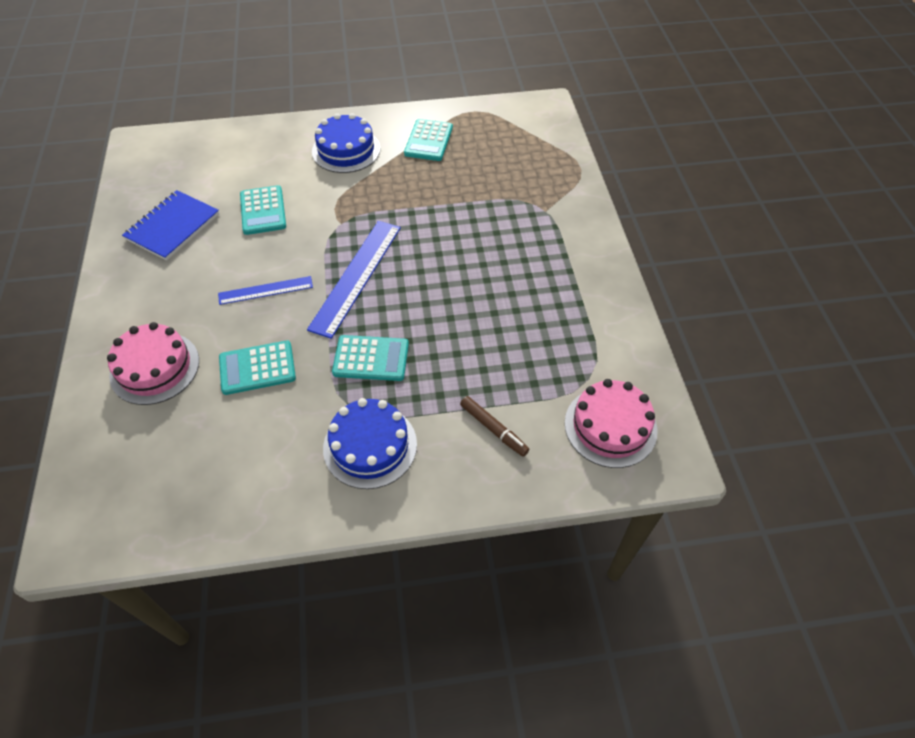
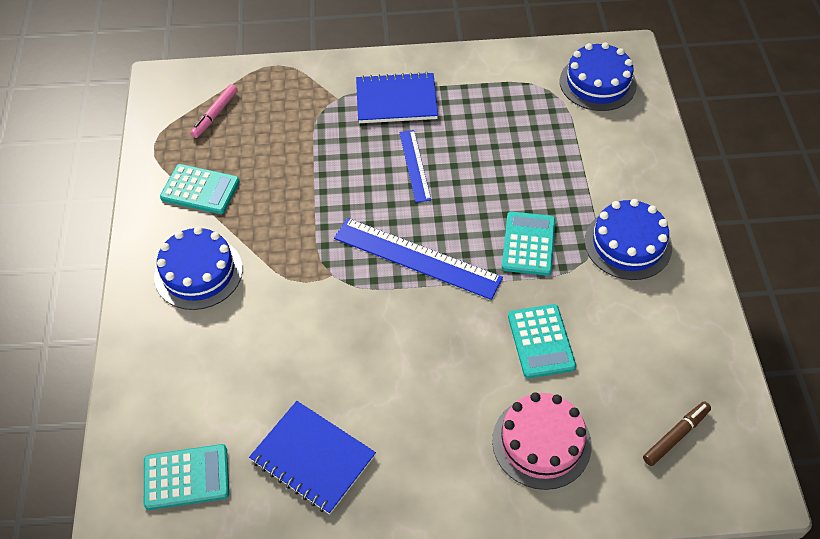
camera: 85 degrees left, 0 degrees up
blue ruler [218,276,313,305] -> blue ruler moved to [399,130,431,203]
turquoise calculator [240,185,286,235] -> turquoise calculator moved to [144,444,229,510]
brown marker [460,396,530,457] -> brown marker moved to [643,402,711,466]
pink cake [565,379,658,468] -> blue cake [560,42,637,111]
none -> pink marker [190,84,238,138]
none -> blue notebook [356,72,438,123]

